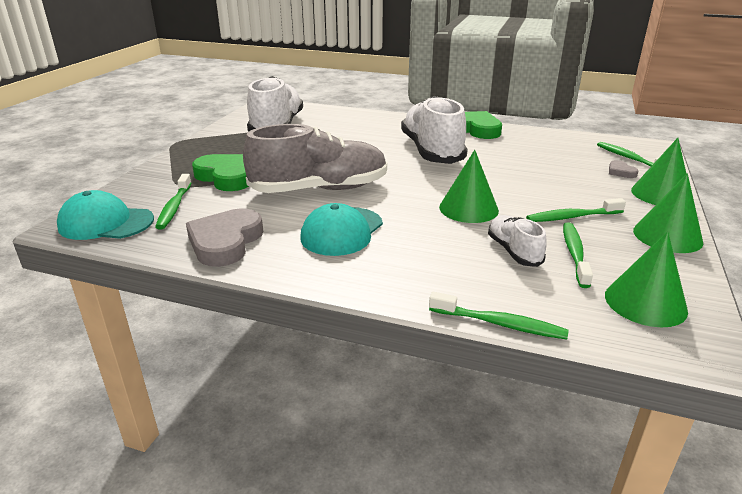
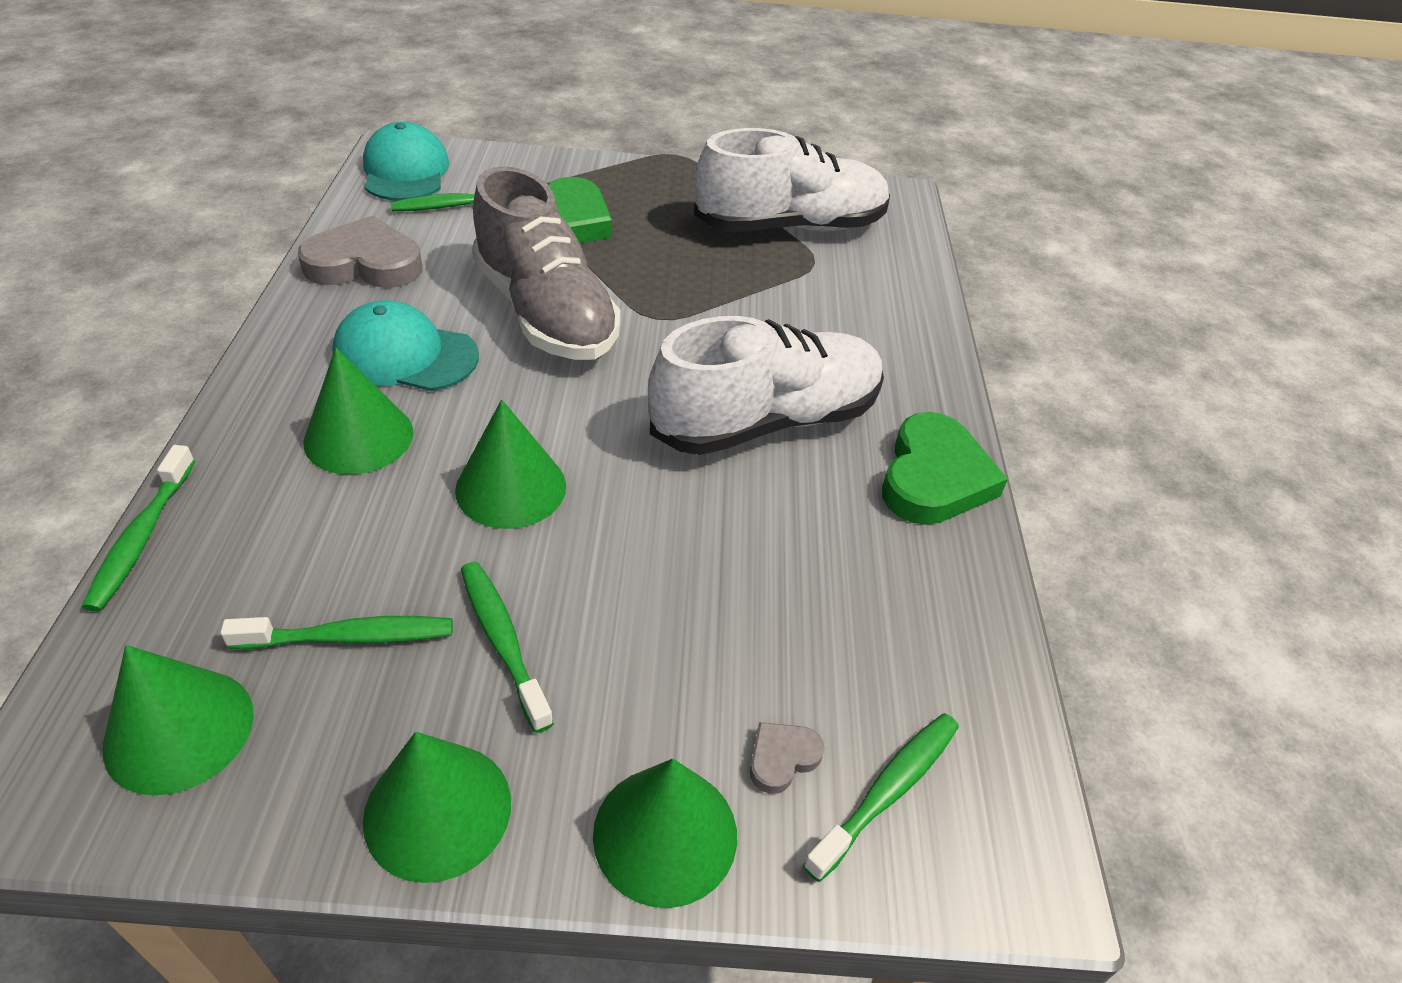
camera: 70 degrees right, 15 degrees up
white shoe [488,215,547,267] -> none
none -> green cone [303,347,413,474]

